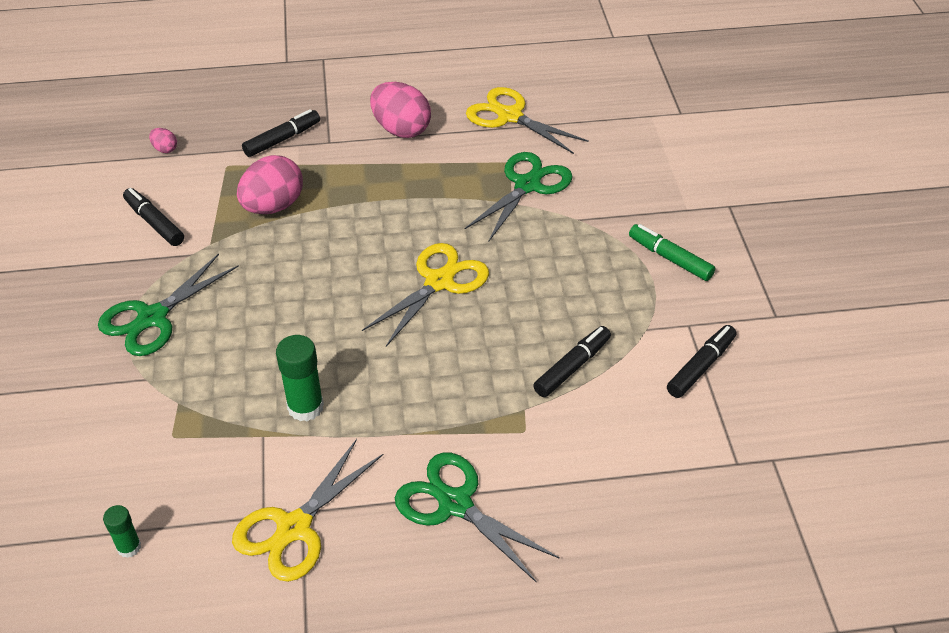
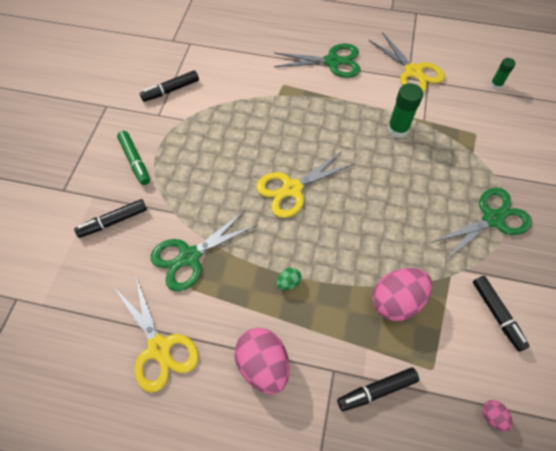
camera: 160 degrees left, 15 degrees up
yellow scissors [232,439,383,582] -> yellow scissors turned 90 degrees clockwise [369,32,445,92]
green scissors [395,452,560,583] -> green scissors turned 60 degrees counterclockwise [274,43,361,78]
black marker [533,326,611,397] -> black marker moved to [74,199,147,238]
none -> green egg [276,268,301,290]

